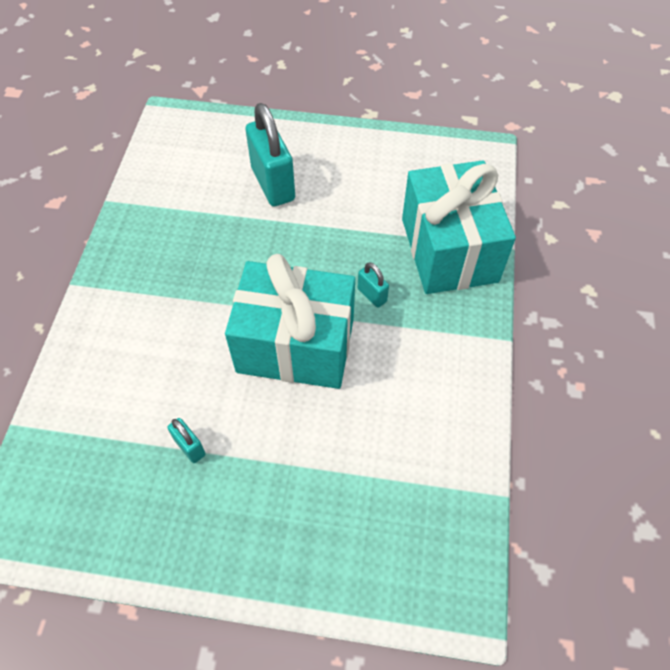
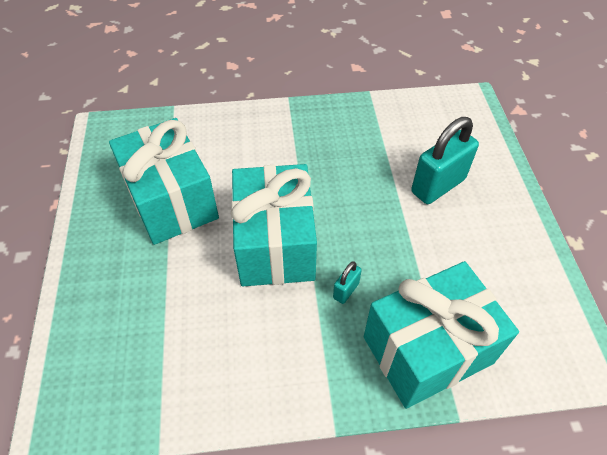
camera: 75 degrees right, 5 degrees down
turquoise padlock [167,418,206,463] -> turquoise gift [109,118,219,245]

